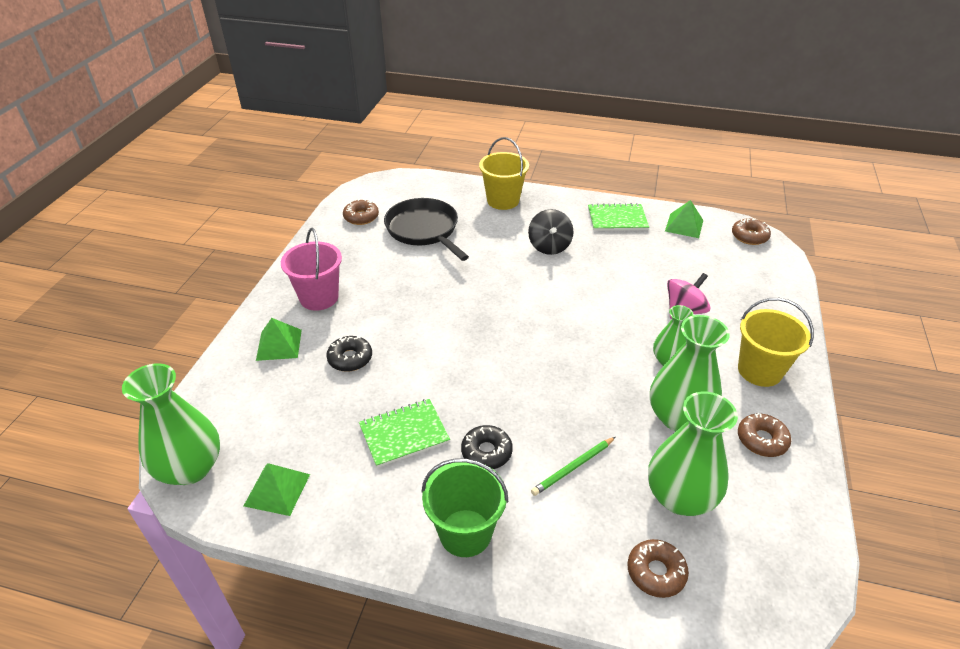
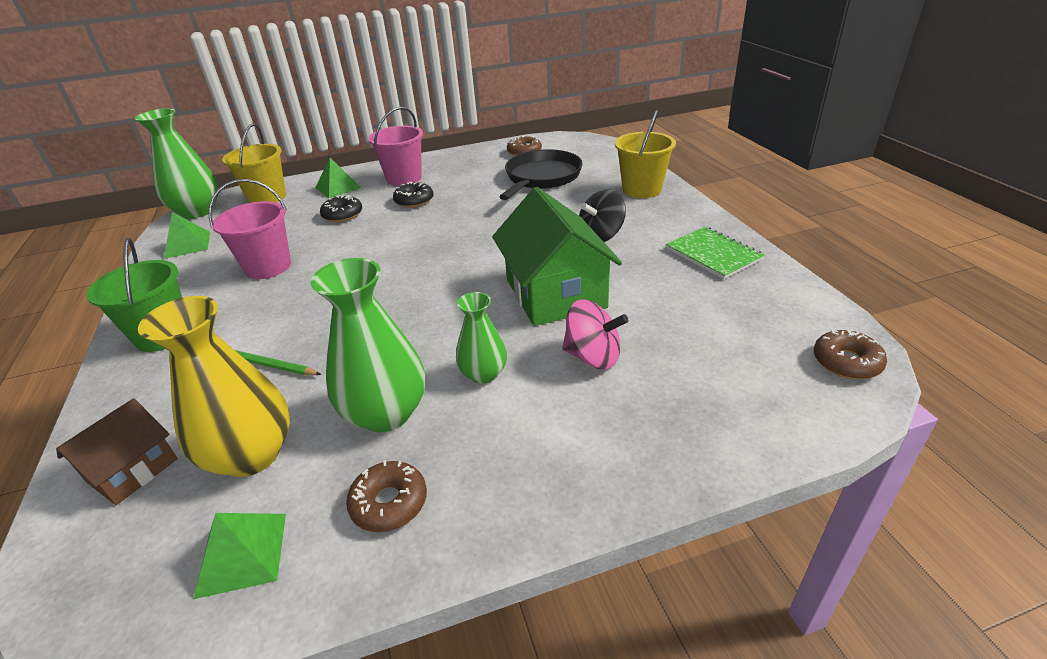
camera: 60 degrees right, 5 degrees down
green notebook [359,399,450,468] -> pink bucket [209,179,291,279]
black donut [461,425,513,469] -> black donut moved to [393,182,433,208]
brown donut [627,539,689,598] -> brown house [56,398,178,505]
green vase [648,392,738,516] -> yellow vase [138,296,290,477]
green pyramid [665,200,703,238] -> green pyramid moved to [193,513,286,599]
yellow bucket [738,298,814,387] -> yellow bucket moved to [222,123,286,203]
none -> green house [492,187,622,326]

